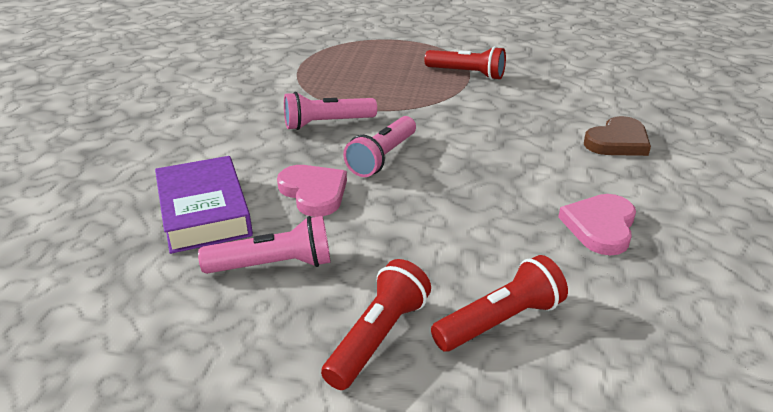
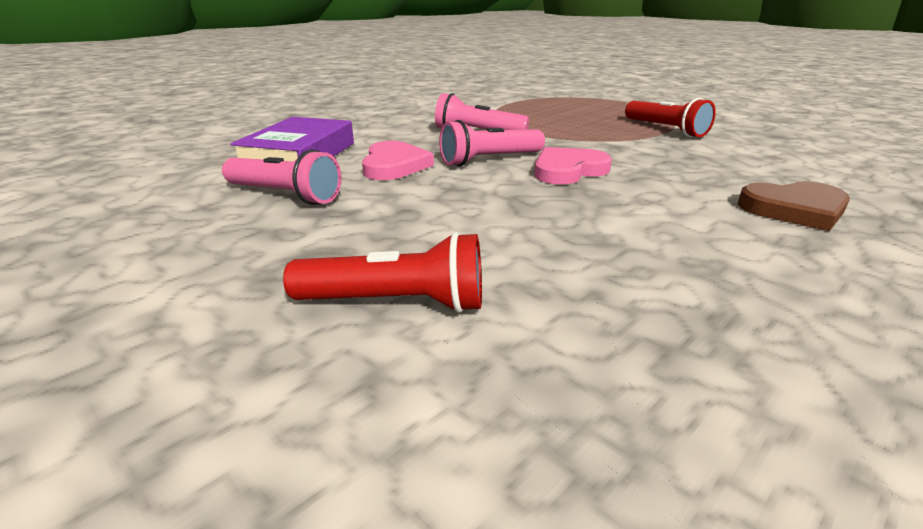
camera: 35 degrees right, 5 degrees down
red flashlight [321,259,431,390] -> none
pink heart [558,194,636,255] -> pink heart moved to [534,147,612,184]

